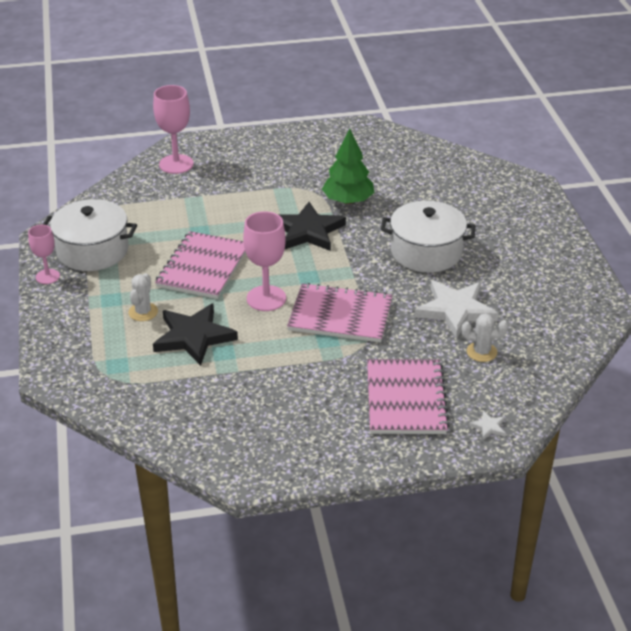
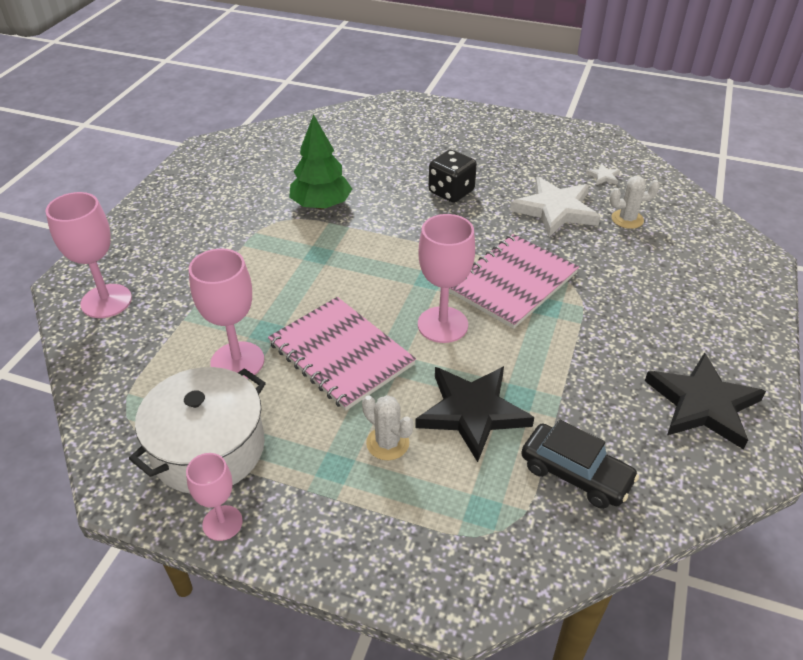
camera: 60 degrees left, 5 degrees up
black star [279,202,346,251] -> black star moved to [645,352,766,450]
pink notebook [367,359,450,434] -> none
white pot [381,201,475,272] -> black dice [429,150,477,203]
white cactus [462,313,508,362] -> white cactus turned 45 degrees clockwise [610,176,660,229]
white star [469,411,506,440] -> white star moved to [586,163,620,185]
none -> pink goblet [189,248,264,379]
none -> black car [521,420,639,509]

